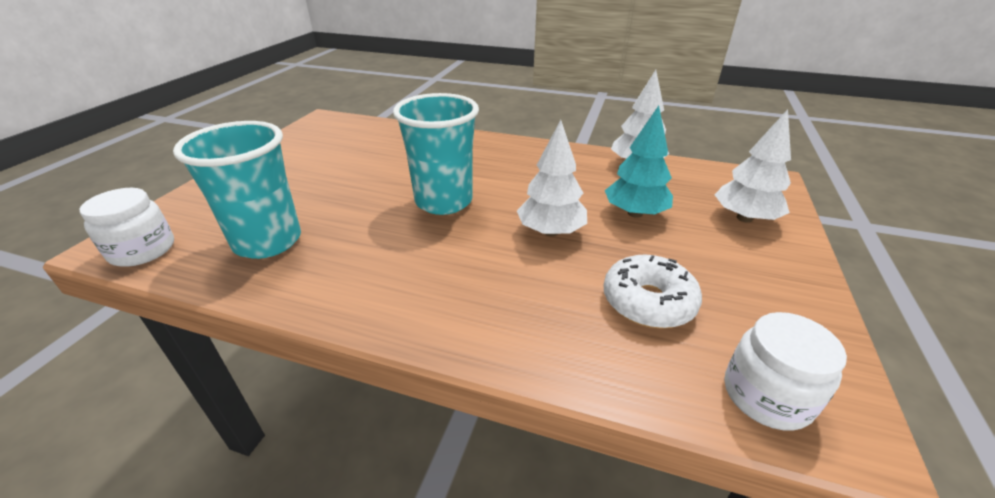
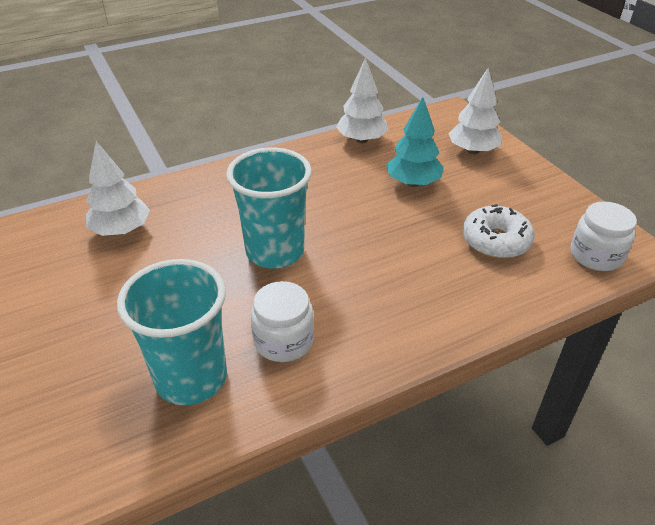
camera: 45 degrees left, 5 degrees up
white jar [80,188,174,267] -> white jar moved to [251,281,314,362]
white tree [517,120,587,236] -> white tree moved to [86,141,150,236]

